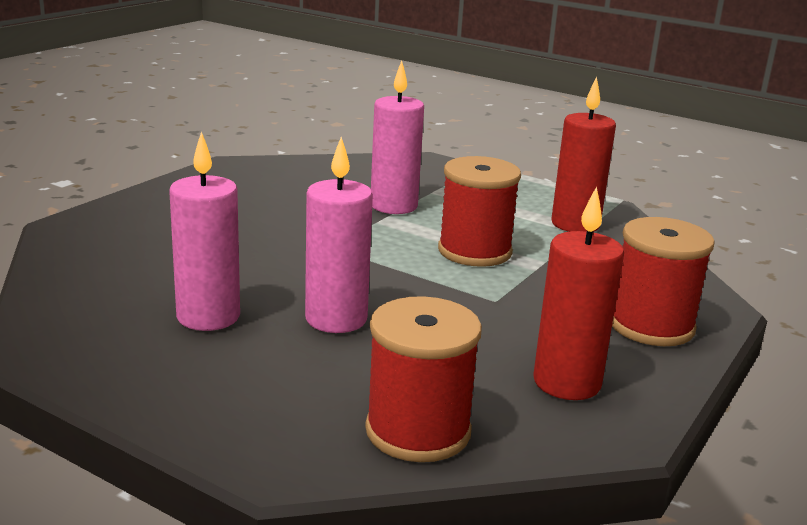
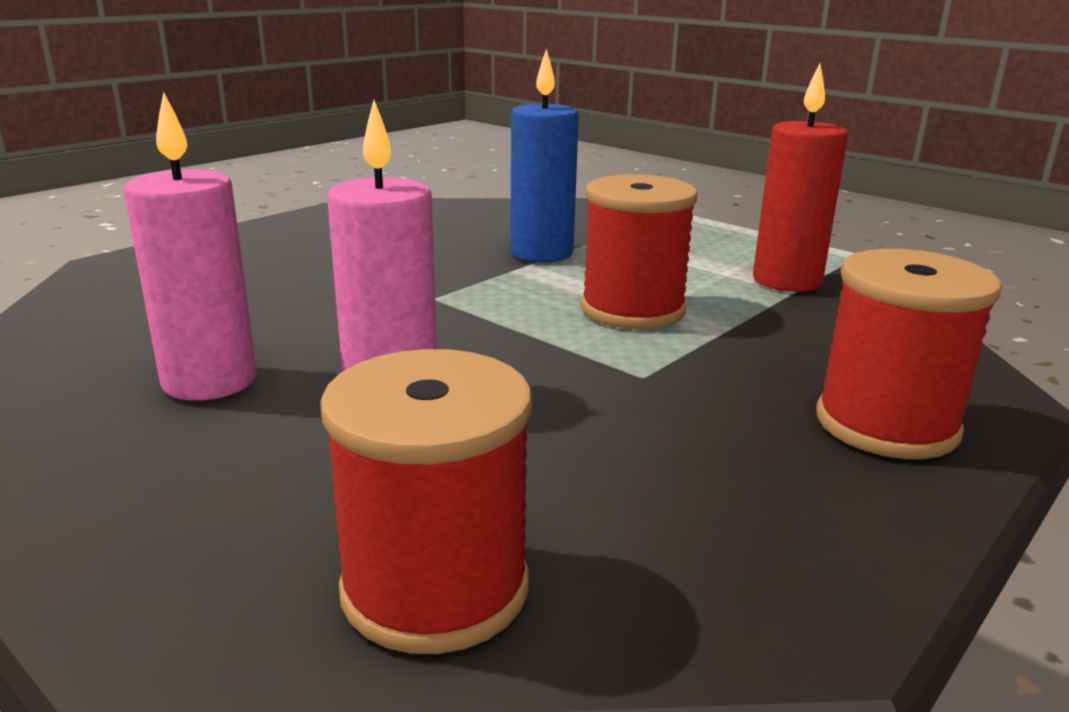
camera: 10 degrees right, 0 degrees up
pink candle [371,61,424,214] -> blue candle [510,49,579,263]
red candle [533,186,624,400] -> none

